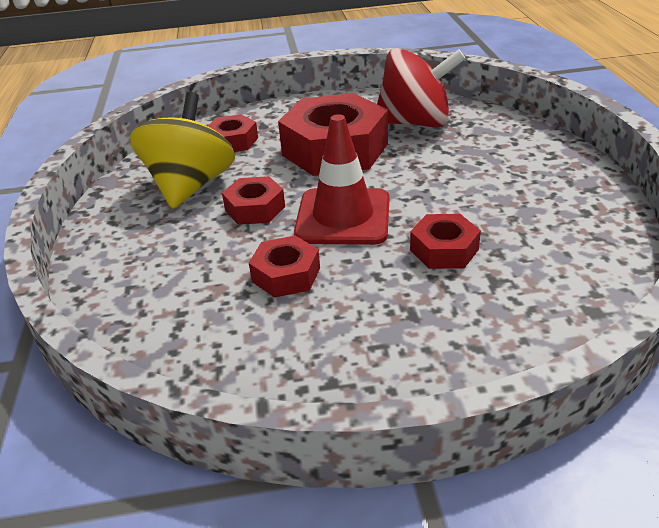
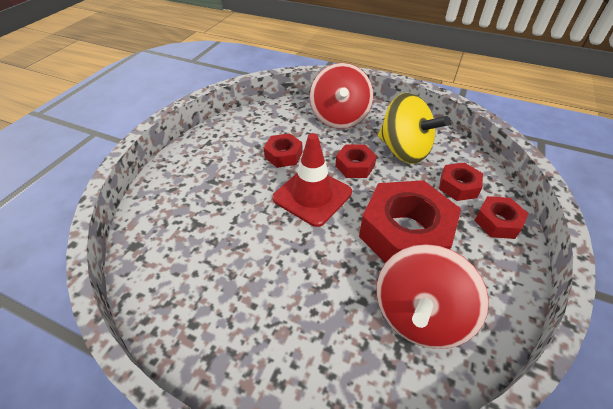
camera: 120 degrees right, 10 degrees up
red nut [410,214,481,269] -> red nut moved to [474,196,528,239]
none -> red spinning top [310,63,373,129]

